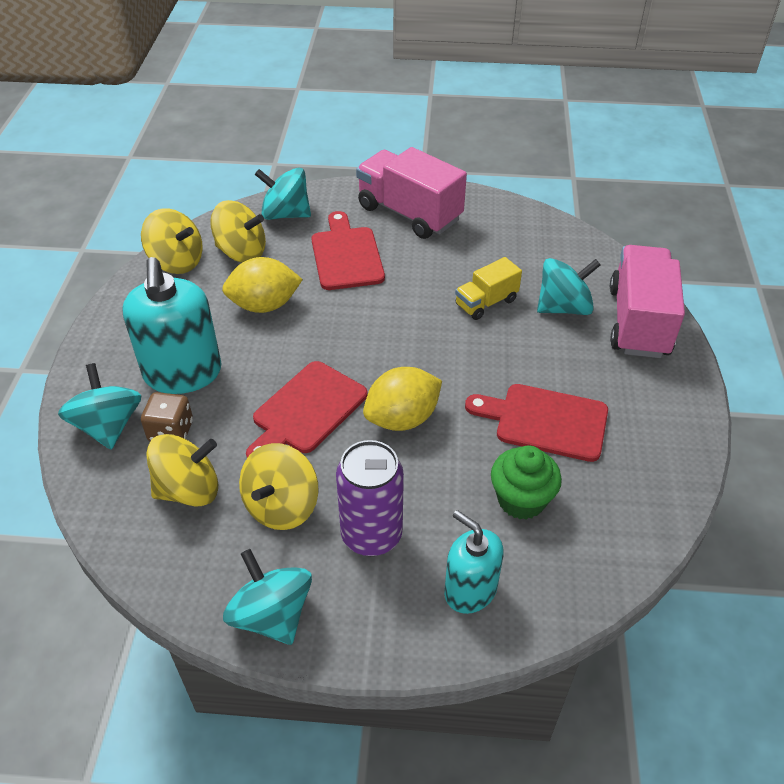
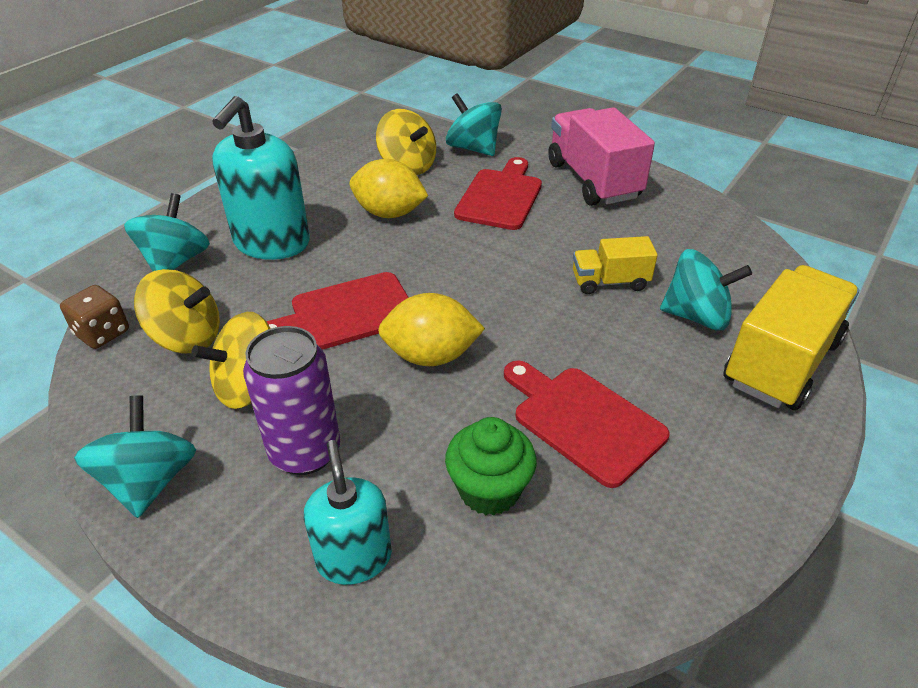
camera: 30 degrees right, 5 degrees down
yellow spinning top [141,208,203,274] -> none
brown dice [141,392,193,441] -> brown dice moved to [60,285,129,349]
pink truck [610,245,685,358] -> yellow truck [723,265,859,410]

